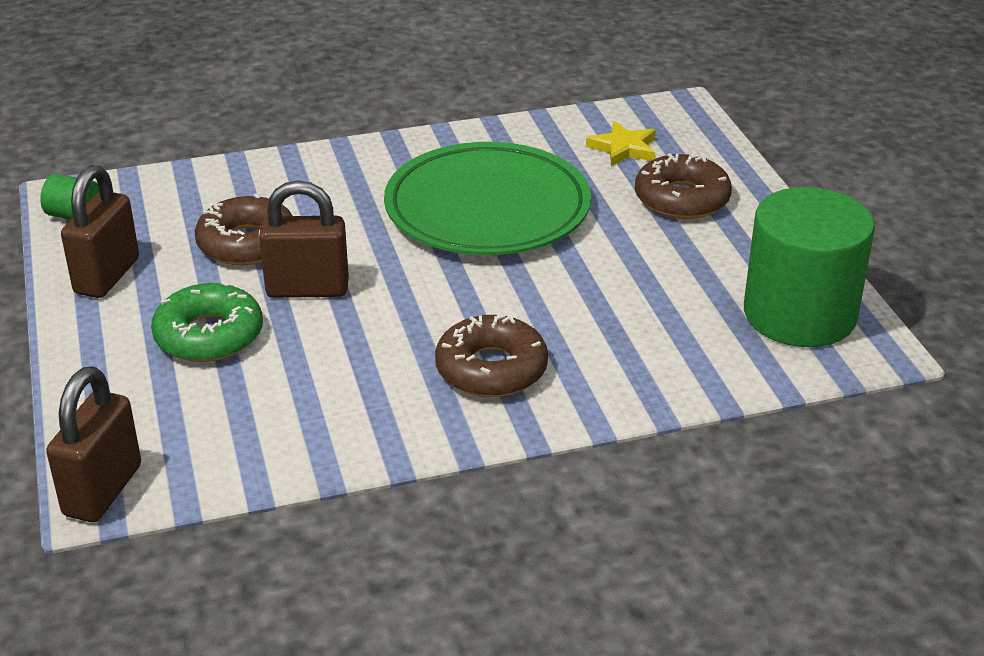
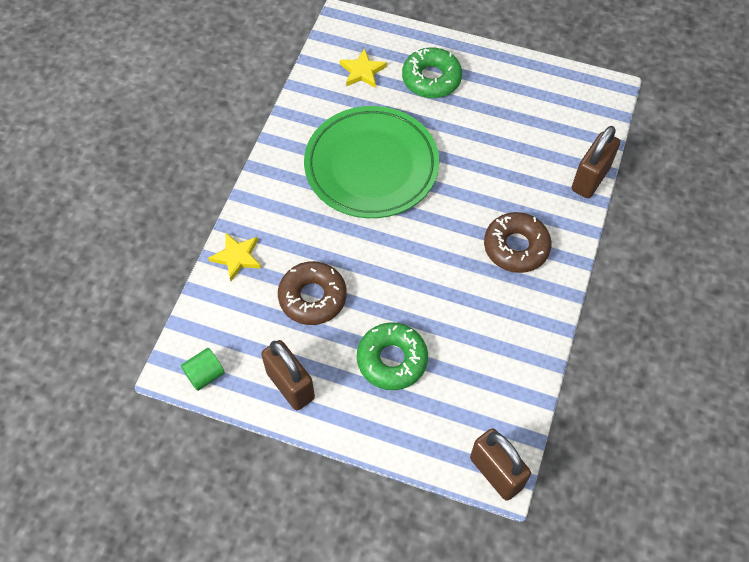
camera: 55 degrees left, 25 degrees up
brown padlock [259,180,349,298] -> brown padlock moved to [571,126,620,198]
brown donut [635,152,732,219] -> green donut [402,47,462,98]
green cylinder [744,187,875,347] -> none
none -> yellow star [208,232,261,281]

